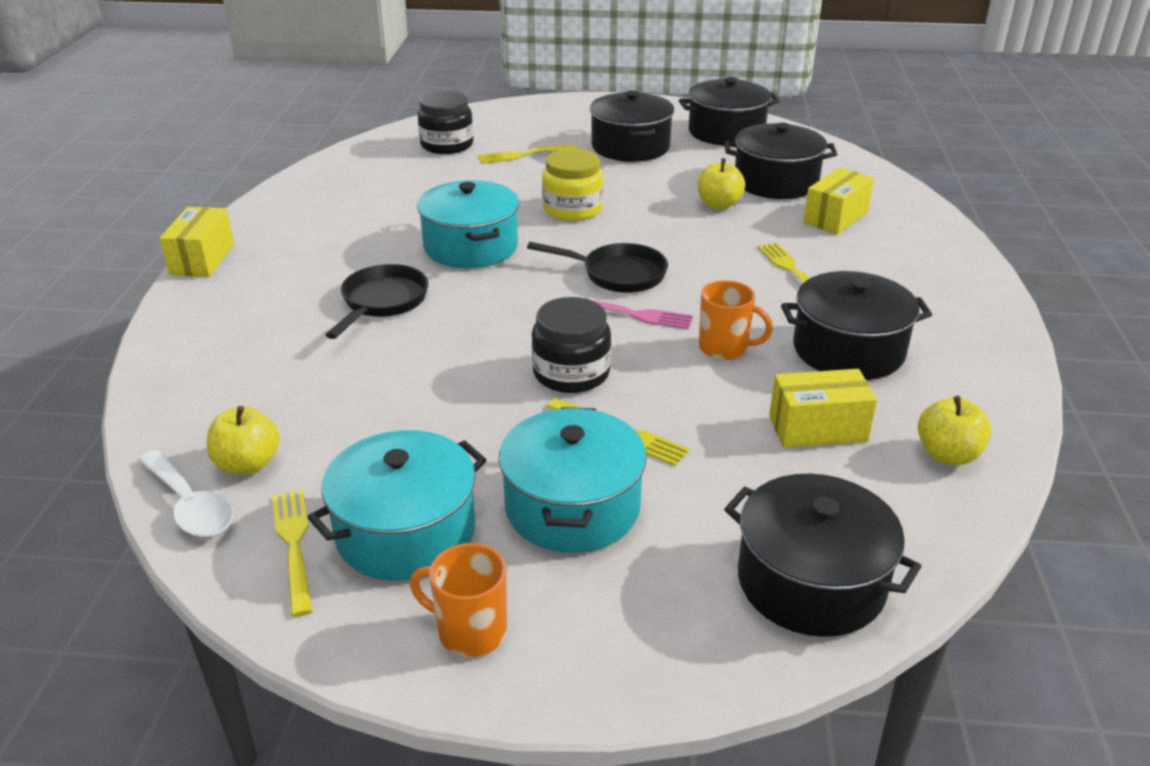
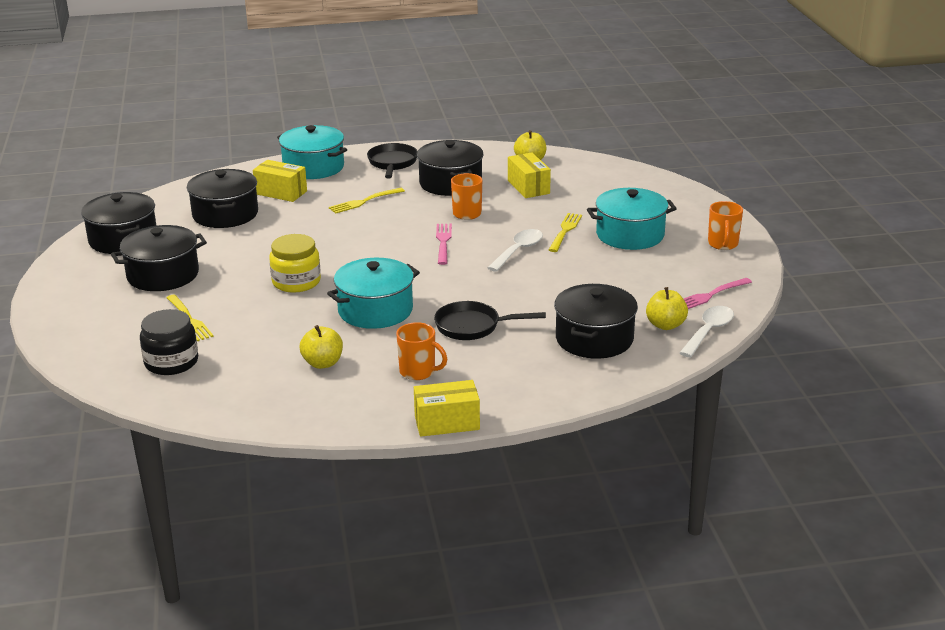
camera: 105 degrees left, 5 degrees down
yellow fork [272,489,313,617] -> pink fork [684,278,752,309]
turquoise pot [308,430,487,581] -> turquoise pot moved to [277,125,347,179]
black pan [527,242,668,293] -> black pan moved to [367,143,418,179]
black jar [532,297,611,393] -> white spoon [488,229,543,272]
yellow apple [697,158,745,209] -> yellow apple moved to [300,325,343,369]
black pot [724,474,922,637] -> black pot moved to [554,284,638,359]
none -> orange mug [396,322,447,380]

